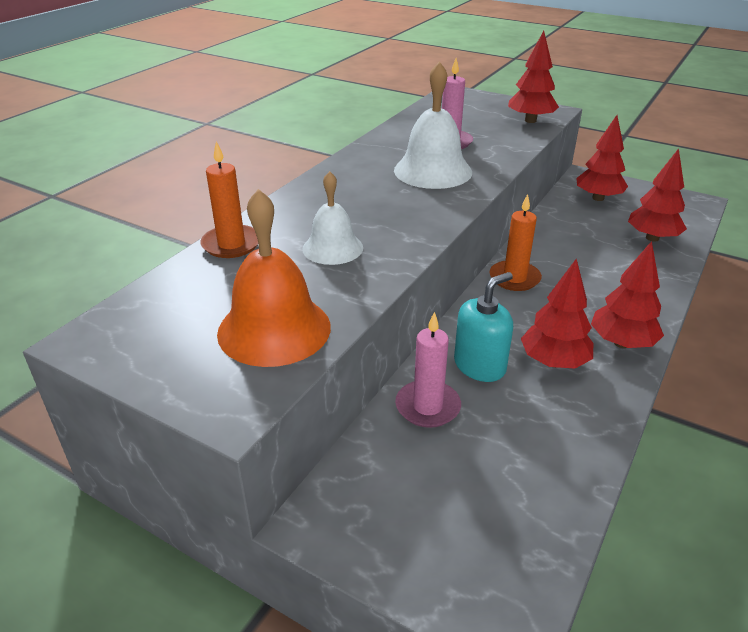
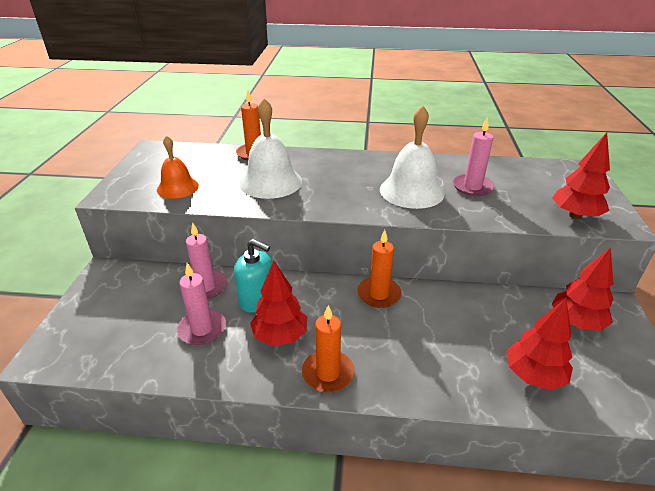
camera: 65 degrees right, 0 degrees up
orange bell [217,189,331,367] -> orange bell [157,135,199,199], size x0.64
white bell [302,171,363,265] -> white bell [239,98,302,199], size x1.56
red tree [591,241,664,348] -> orange candle [302,305,355,392]
none -> pink candle [177,263,226,345]

